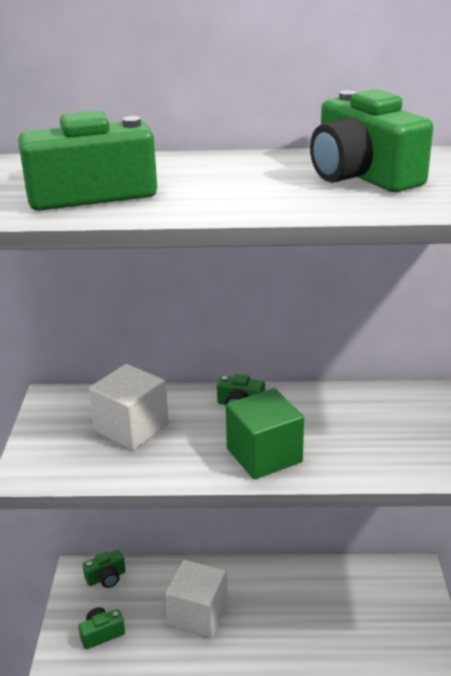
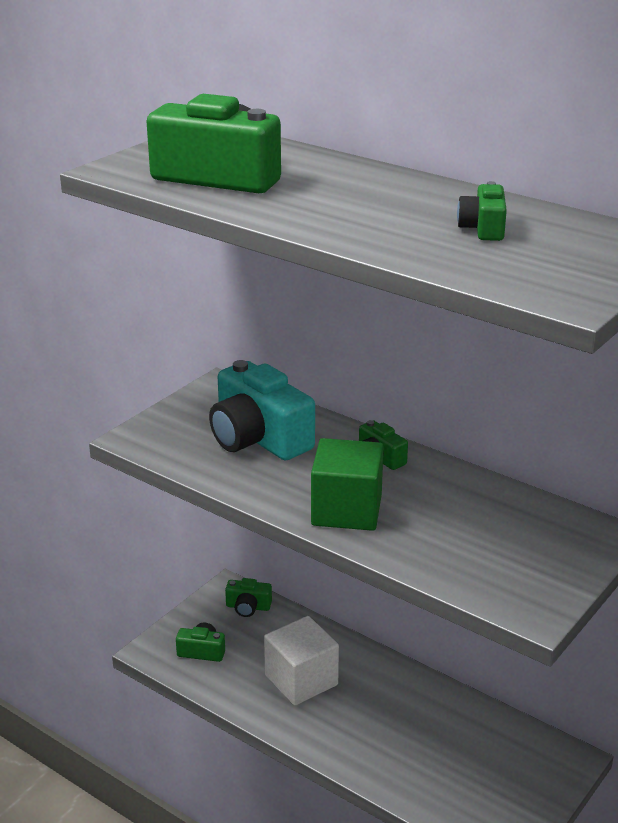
camera: 35 degrees right, 0 degrees up
white cube [89,364,169,450] -> turquoise camera [209,360,315,460]
green camera [310,89,433,192] -> green camera [457,181,507,241], size x0.48

